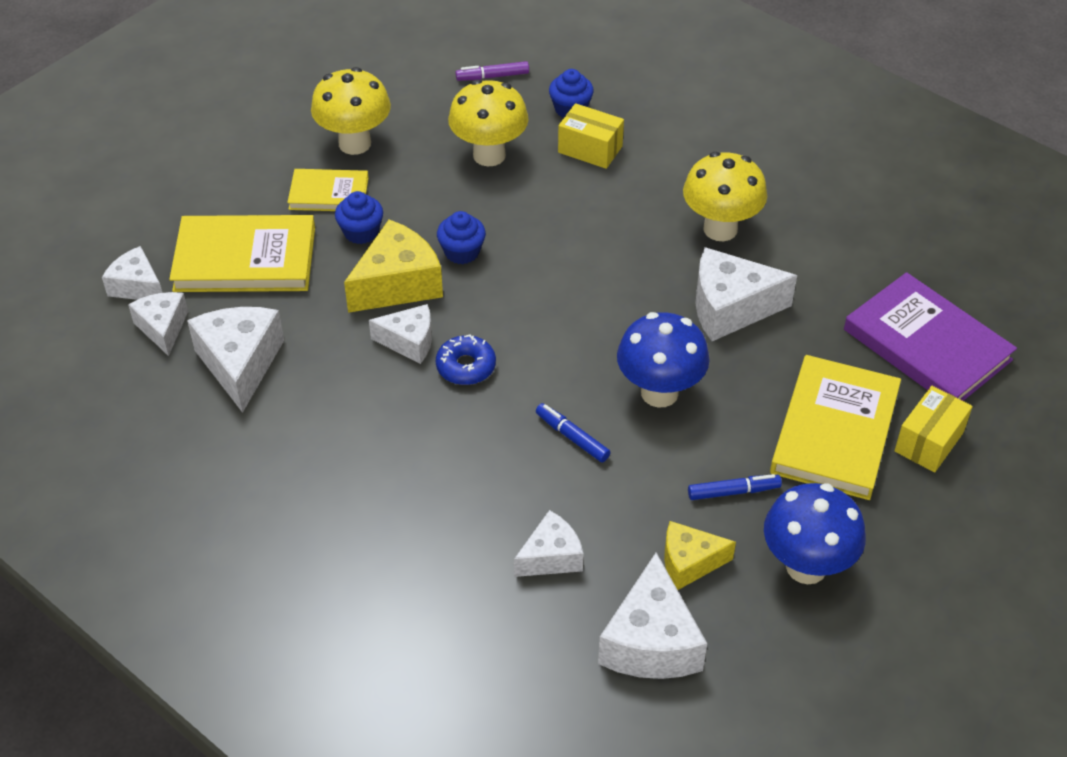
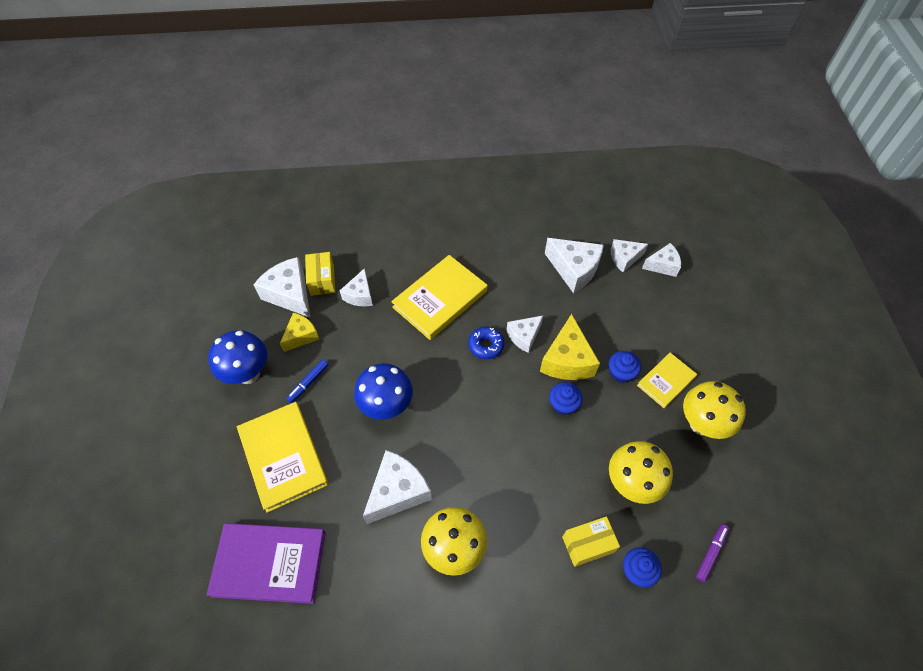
camera: 135 degrees right, 10 degrees up
white cheese [128,292,188,356] -> white cheese turned 135 degrees clockwise [611,239,648,272]
yellow book [169,215,315,292] -> yellow book moved to [391,255,488,340]
blue marker [536,403,611,462] -> none
yellow box [894,386,972,472] -> yellow box moved to [305,252,335,296]

